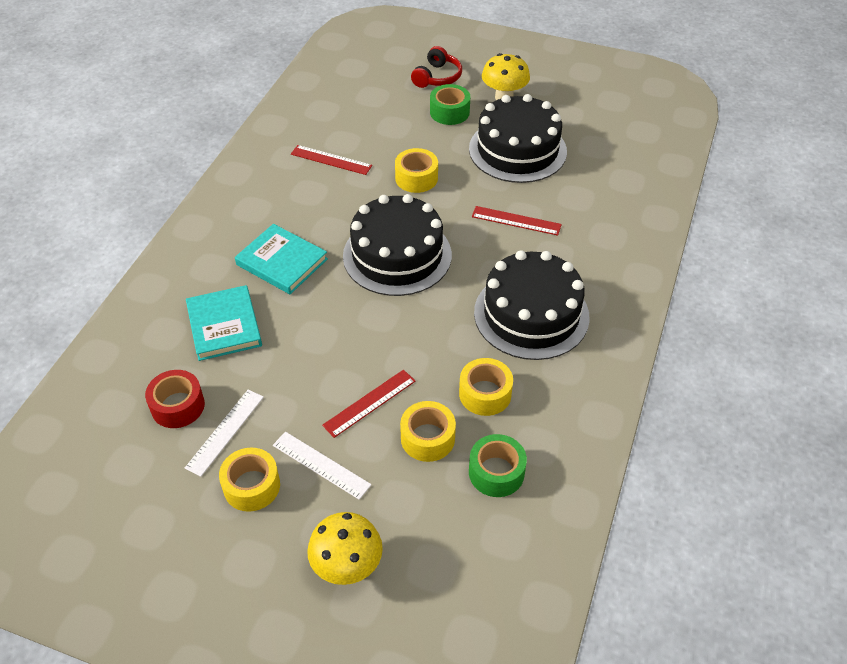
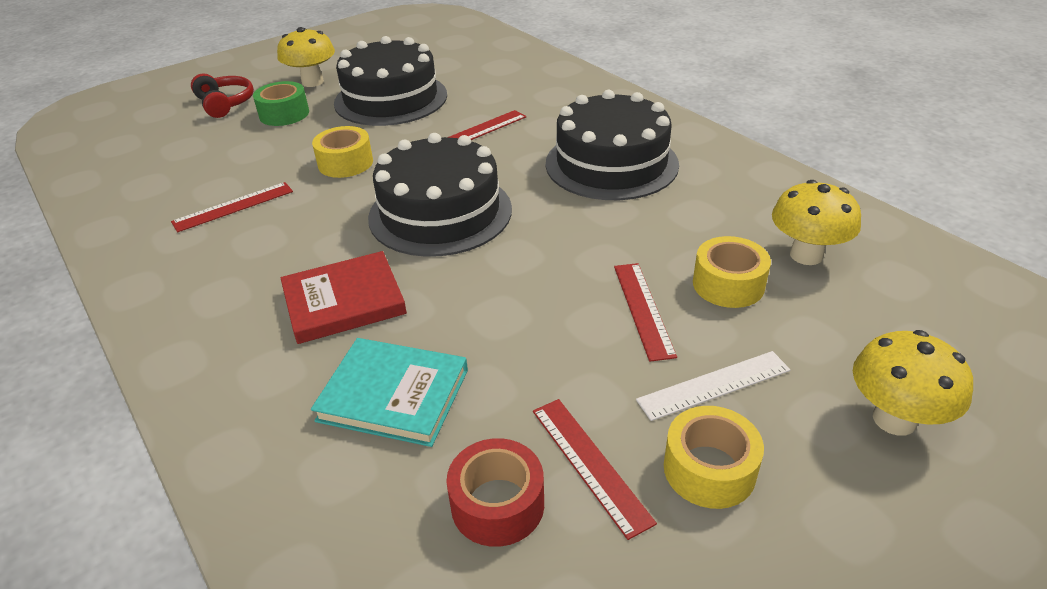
camera: 55 degrees left, 10 degrees down
white ruler [185,390,264,477] -> red ruler [533,399,657,540]
turquoise book [235,224,328,294] -> red book [281,251,407,344]
yellow tape [459,358,513,416] -> none
green tape [469,434,527,497] -> yellow mushroom [772,180,861,265]

